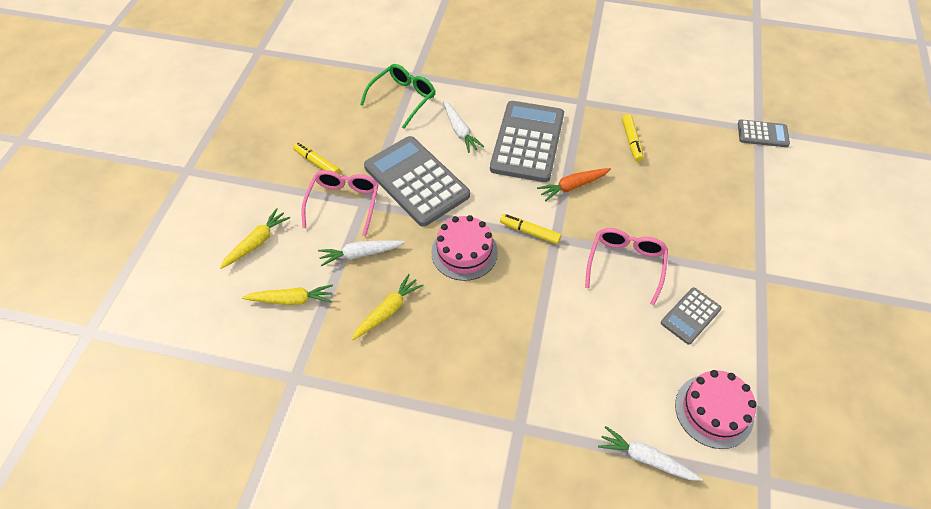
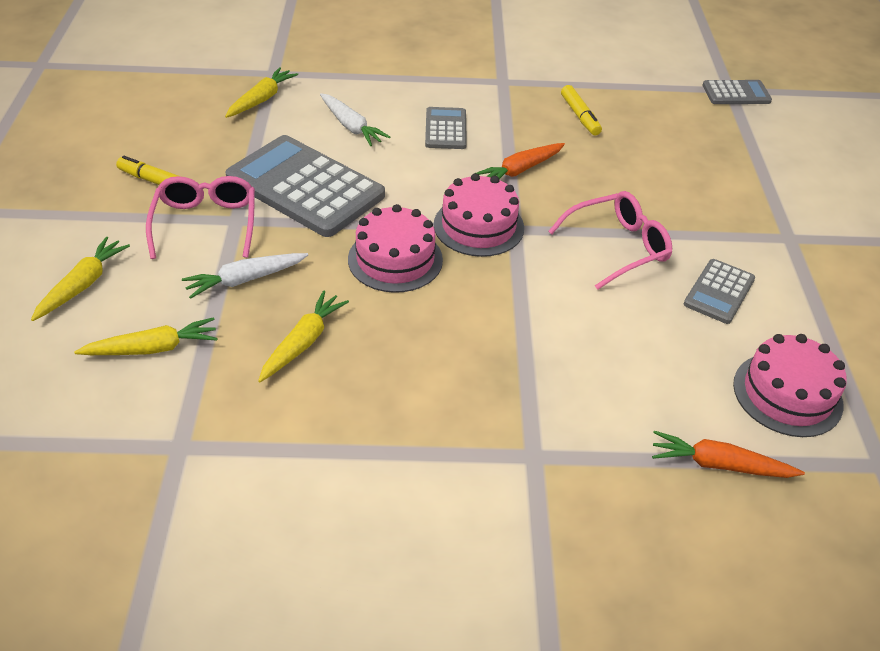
camera: 15 degrees left, 10 degrees down
green glasses [360,64,435,129] -> yellow carrot [225,67,298,118]
grey calculator [490,101,564,182] -> grey calculator [425,107,467,149], size x0.50
yellow marker [500,214,561,244] -> pink cake [434,173,524,257]
pink glasses [585,228,668,305] -> pink glasses turned 60 degrees clockwise [548,191,672,290]
white carrot [598,426,703,481] -> orange carrot [652,431,805,478]

